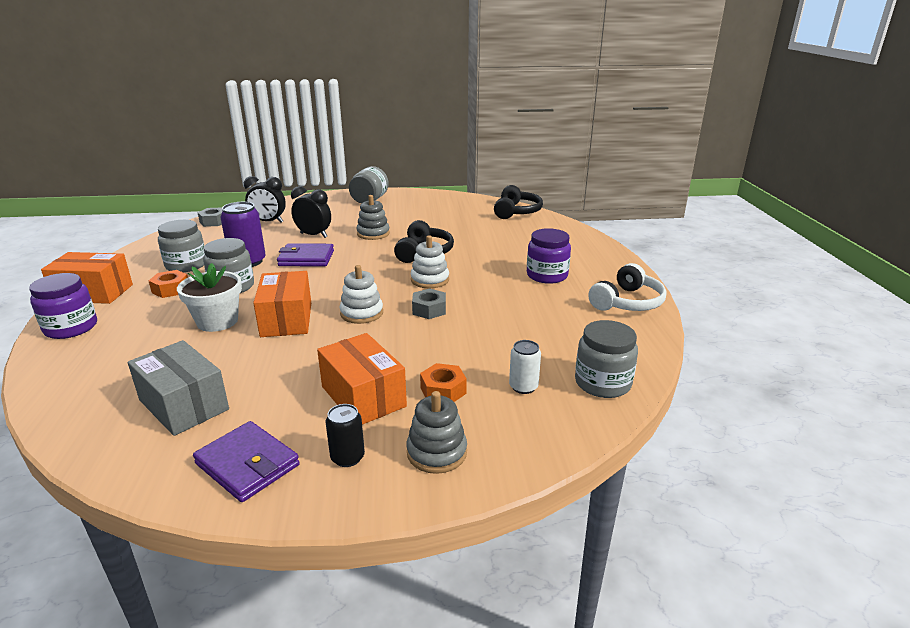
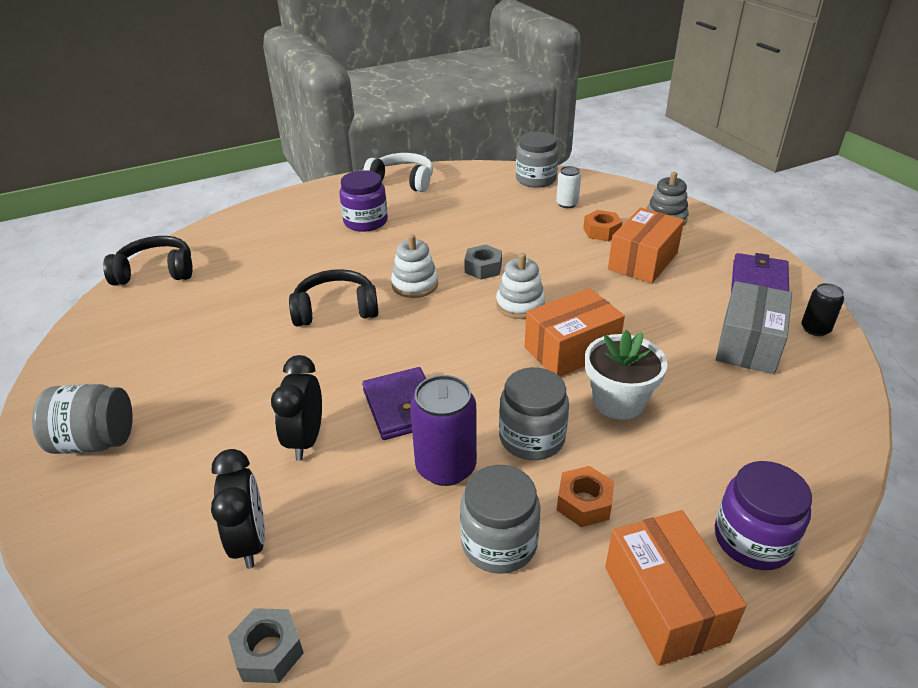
camera: 110 degrees left, 10 degrees up
black can [325,404,365,467] -> black can moved to [801,283,844,336]
grey stacking toy [356,195,390,240] -> none

